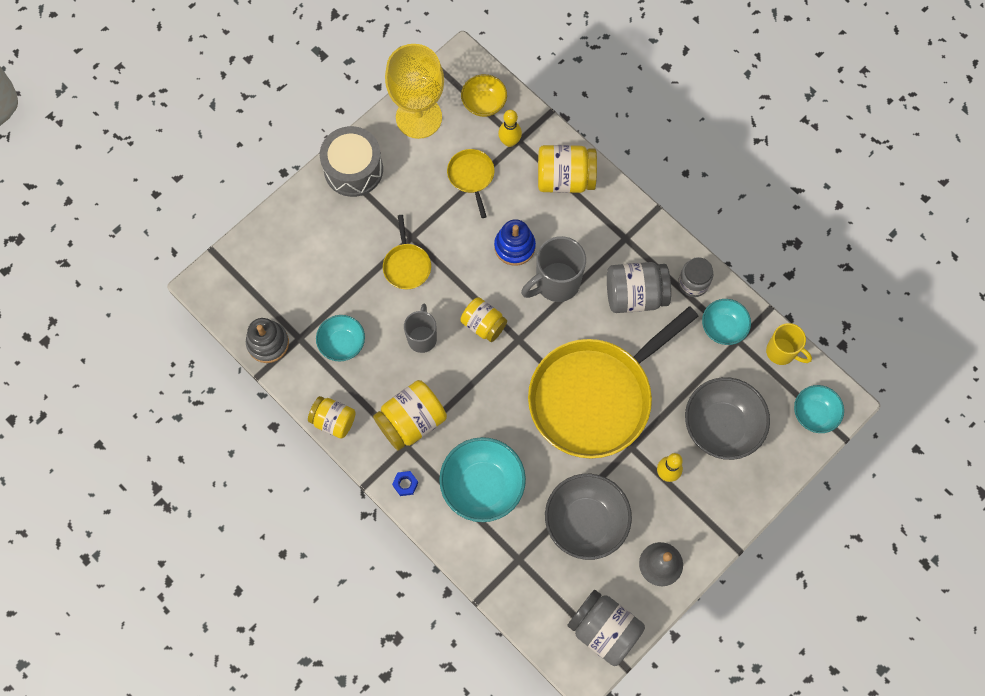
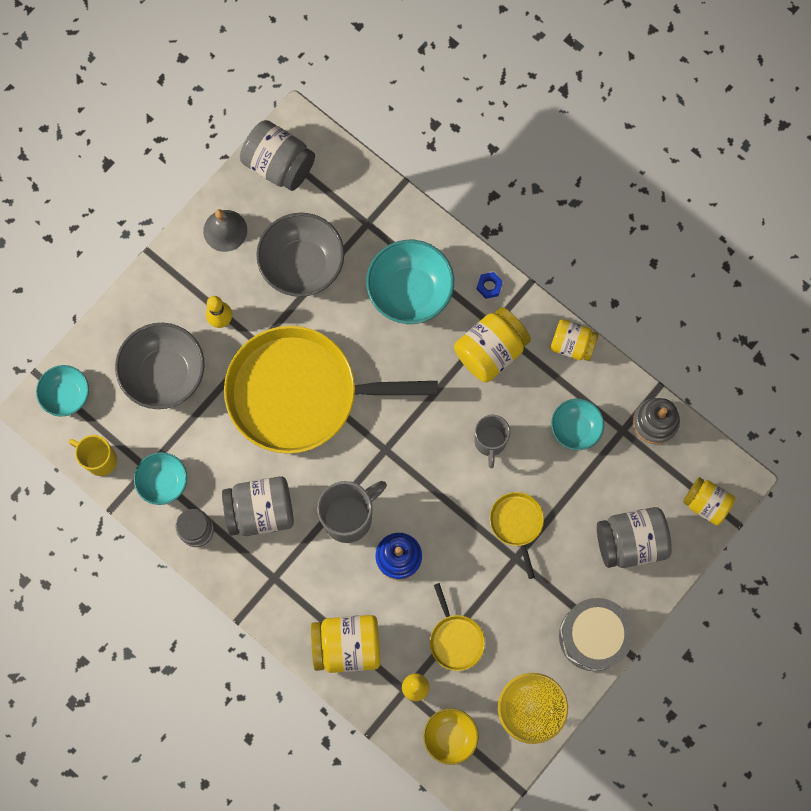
camera: 175 degrees right, 5 degrees up
yellow jar [460,297,507,342] -> yellow jar moved to [683,477,735,526]
yellow pan [528,306,698,459] -> yellow pan turned 135 degrees counterclockwise [224,326,438,454]
none -> grey jar [597,507,672,568]

